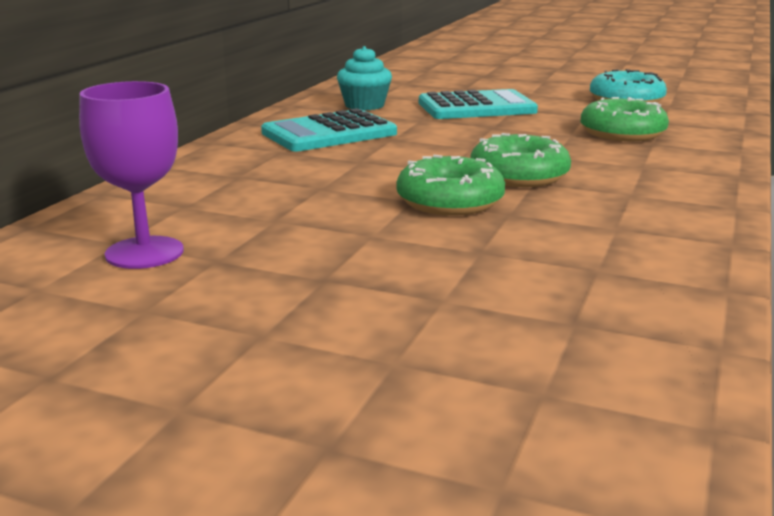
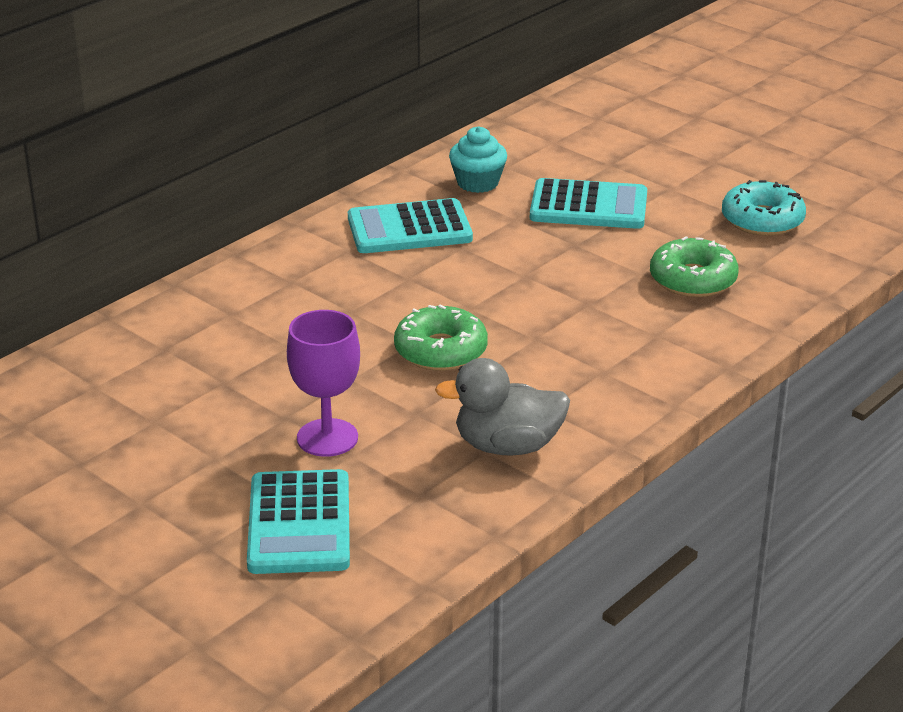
camera: 20 degrees right, 10 degrees up
purple goblet [79,81,184,269] -> purple goblet moved to [287,310,360,457]
green donut [471,133,571,187] -> none
none -> turquoise calculator [247,469,350,574]
none -> grey duck [435,358,570,456]

